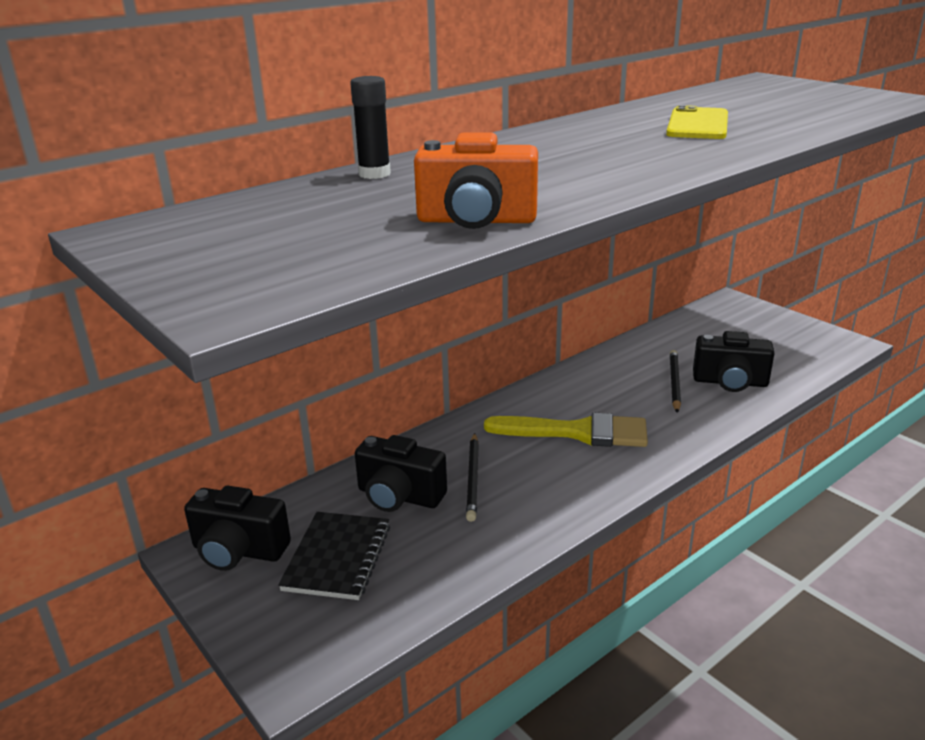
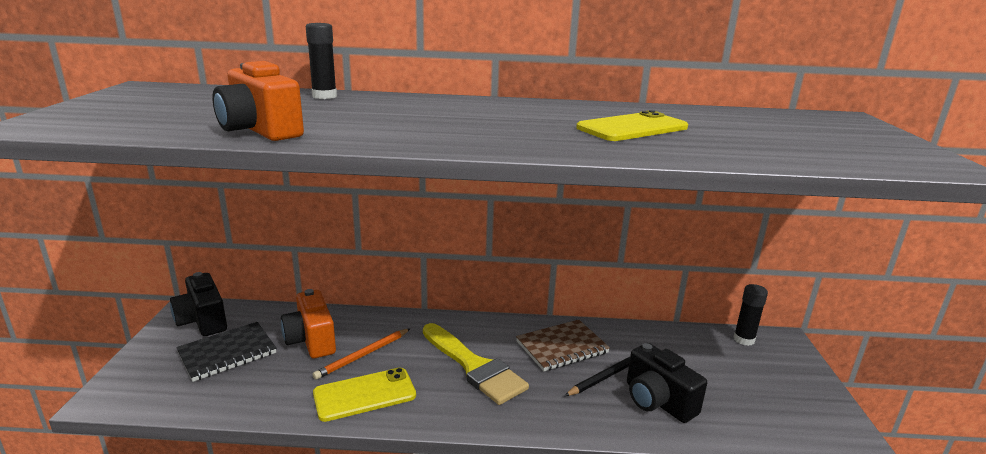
camera: 40 degrees right, 5 degrees down
black camera [355,435,447,512] -> orange camera [281,289,336,358]
black pencil [466,433,479,522] -> orange pencil [312,328,411,380]
none -> yellow phone [313,368,416,422]
none -> brown notebook [516,320,610,371]
none -> black glue stick [733,284,768,346]

